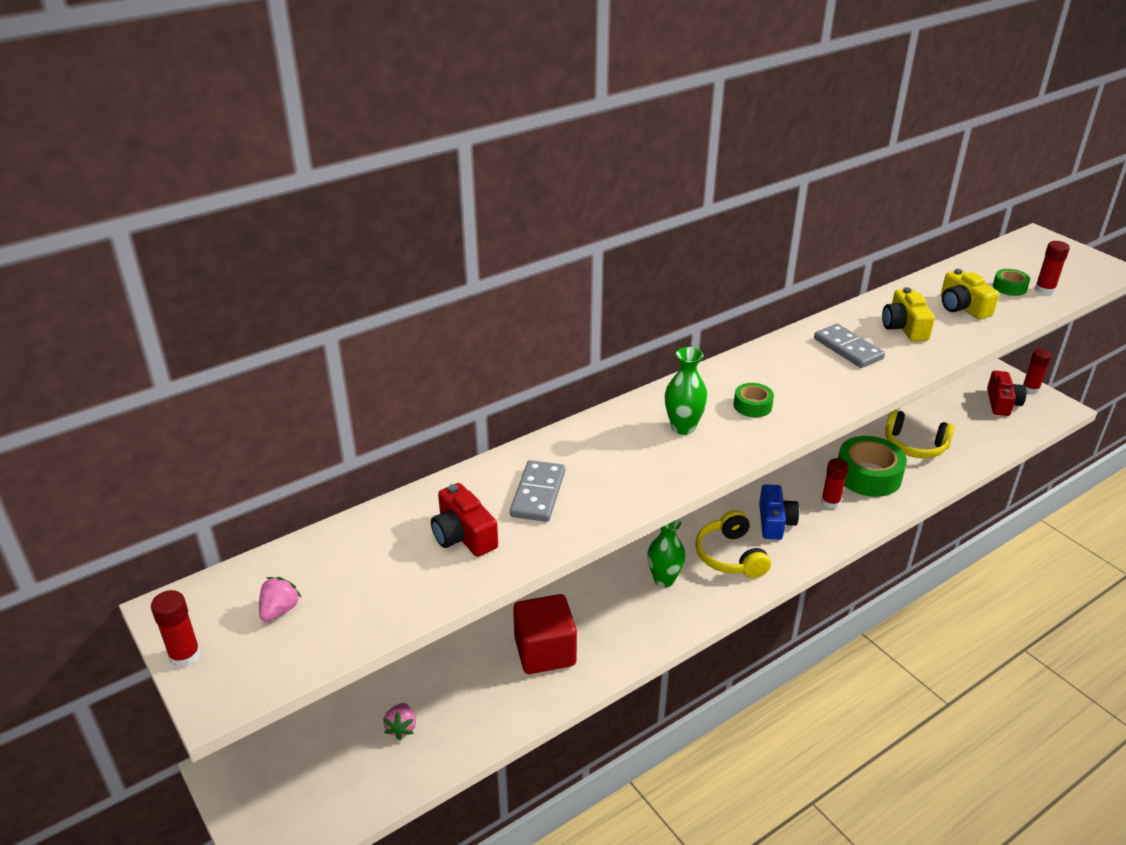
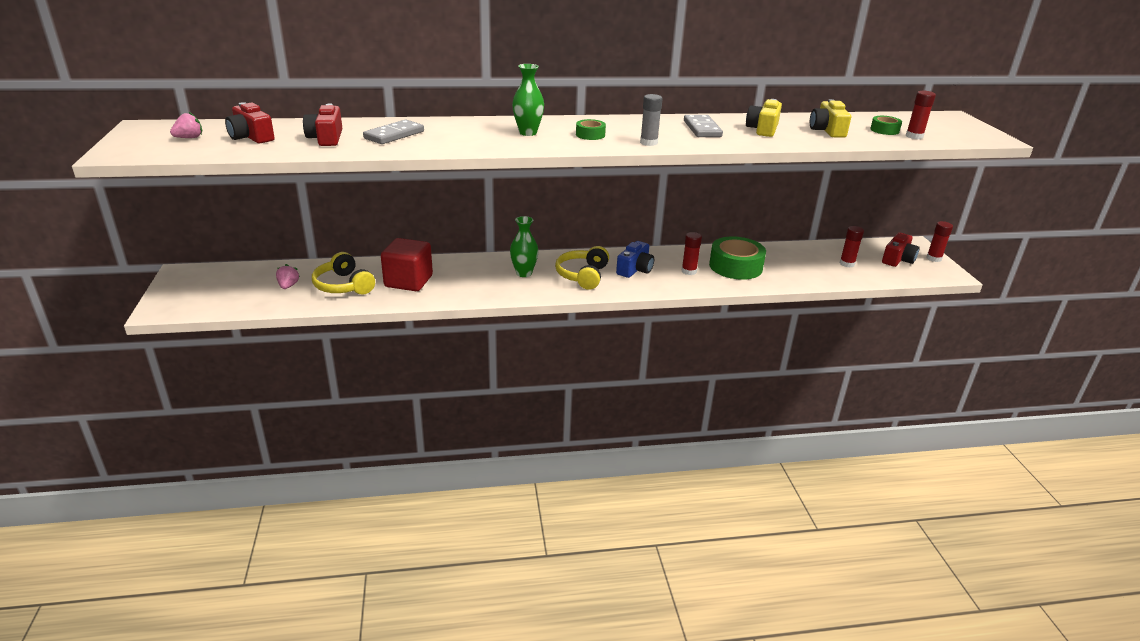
camera: 25 degrees right, 5 degrees down
red glue stick [151,590,201,668] -> red glue stick moved to [840,226,864,267]
pink strawberry [383,703,416,740] -> pink strawberry turned 150 degrees clockwise [276,264,300,289]
yellow headphones [885,410,955,458] -> yellow headphones moved to [312,252,375,295]
none -> red camera [225,102,275,143]
none -> grey glue stick [640,94,663,146]

